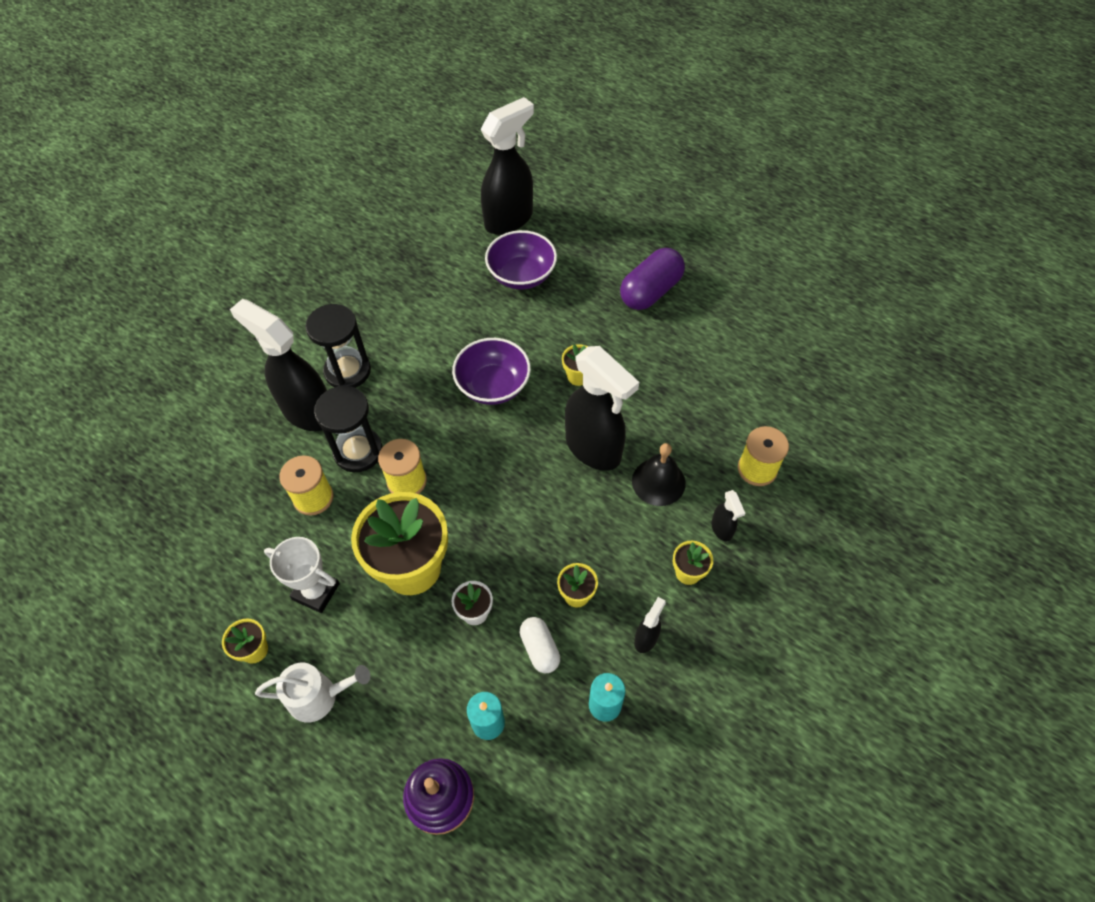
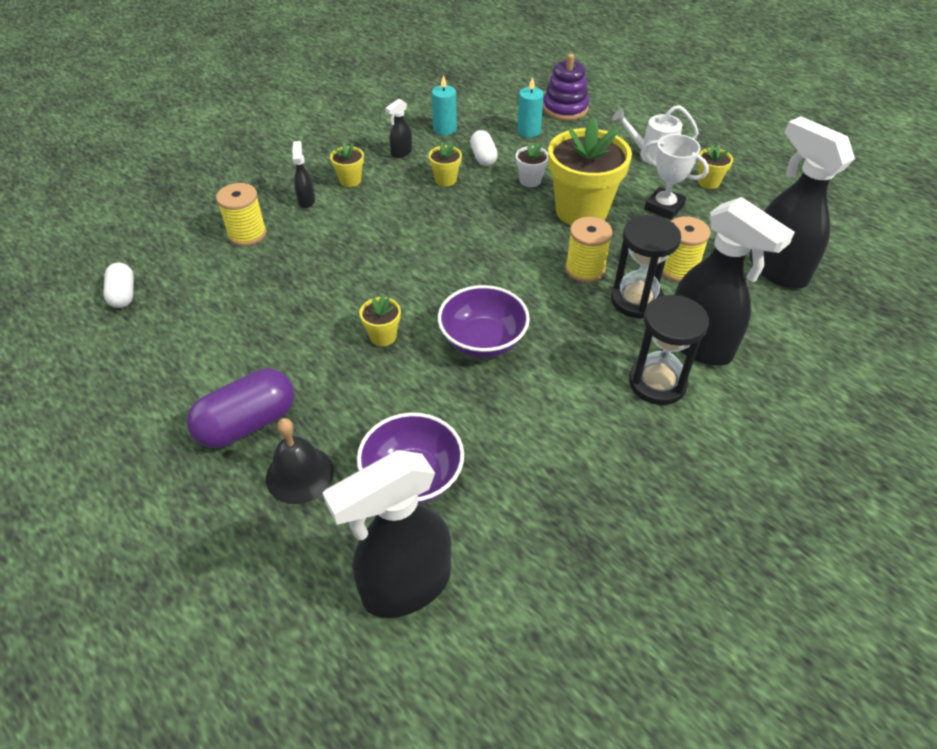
camera: 170 degrees left, 10 degrees down
black spray bottle [565,346,639,471] -> black spray bottle moved to [750,116,855,289]
black bell [632,443,686,506] -> black bell moved to [266,418,334,504]
none -> white capsule [103,263,134,308]

